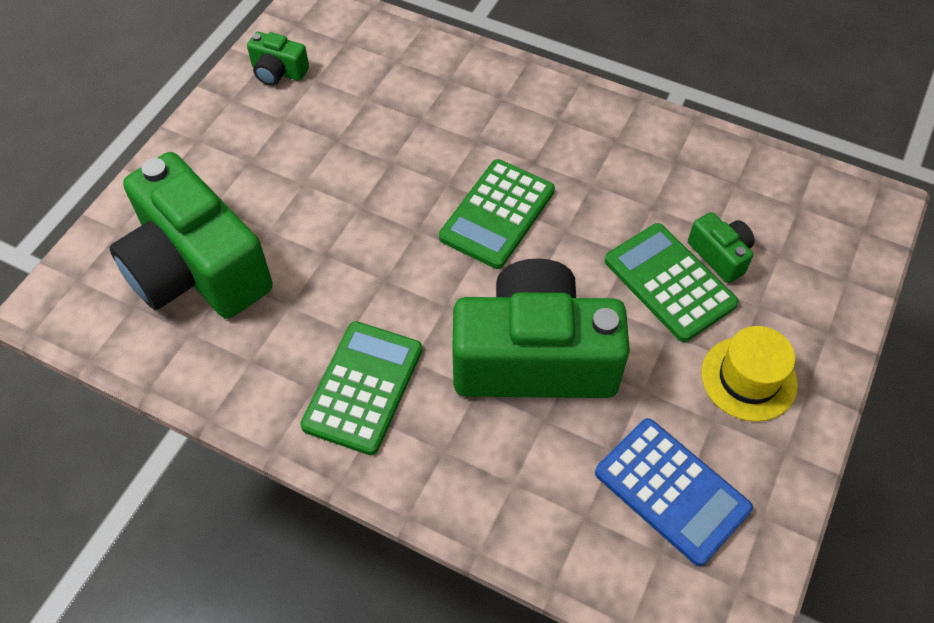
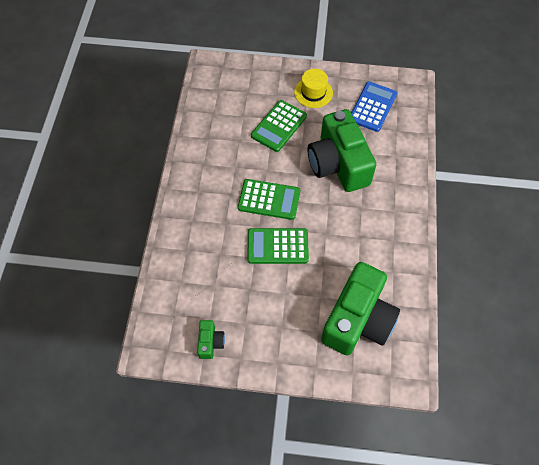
camera: 110 degrees left, 5 degrees up
green calculator [300,321,422,455] -> green calculator moved to [247,228,309,264]
green camera [688,212,754,283] -> none

